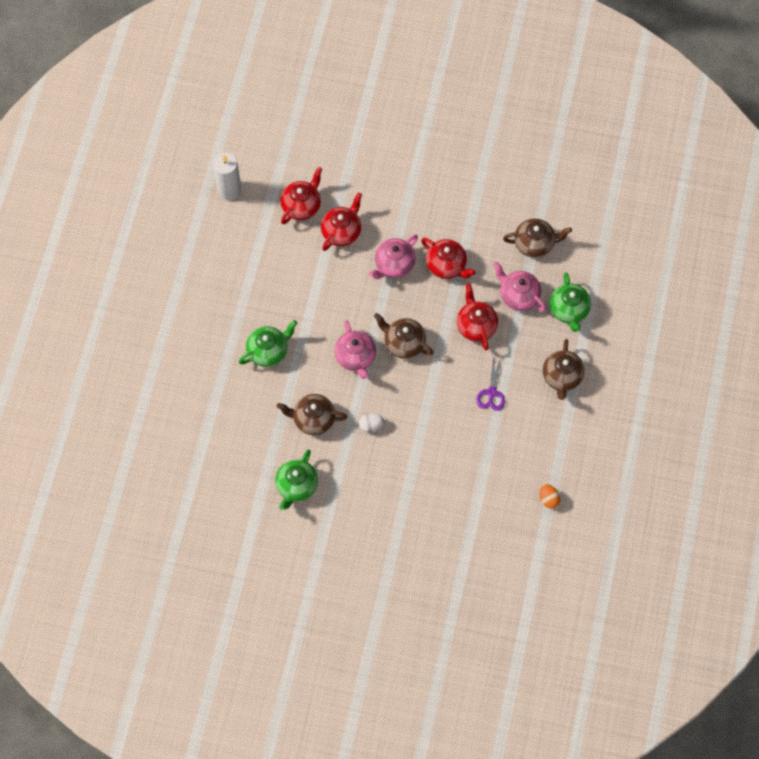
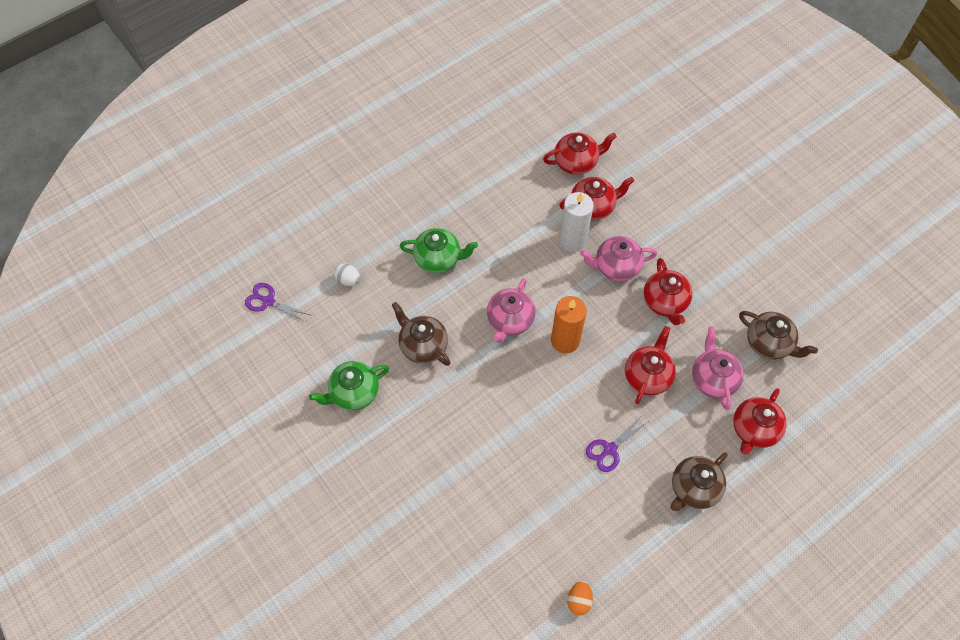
camera: 40 degrees right, 5 degrees down
white candle [213,152,241,200] -> white candle moved to [559,192,594,252]
white egg [359,413,384,432] -> white egg moved to [334,263,360,286]
brown teapot [374,313,434,359] -> orange candle [551,296,587,354]
green teapot [550,272,591,332] -> red teapot [733,388,787,454]
none -> purple scissors [245,283,310,322]

